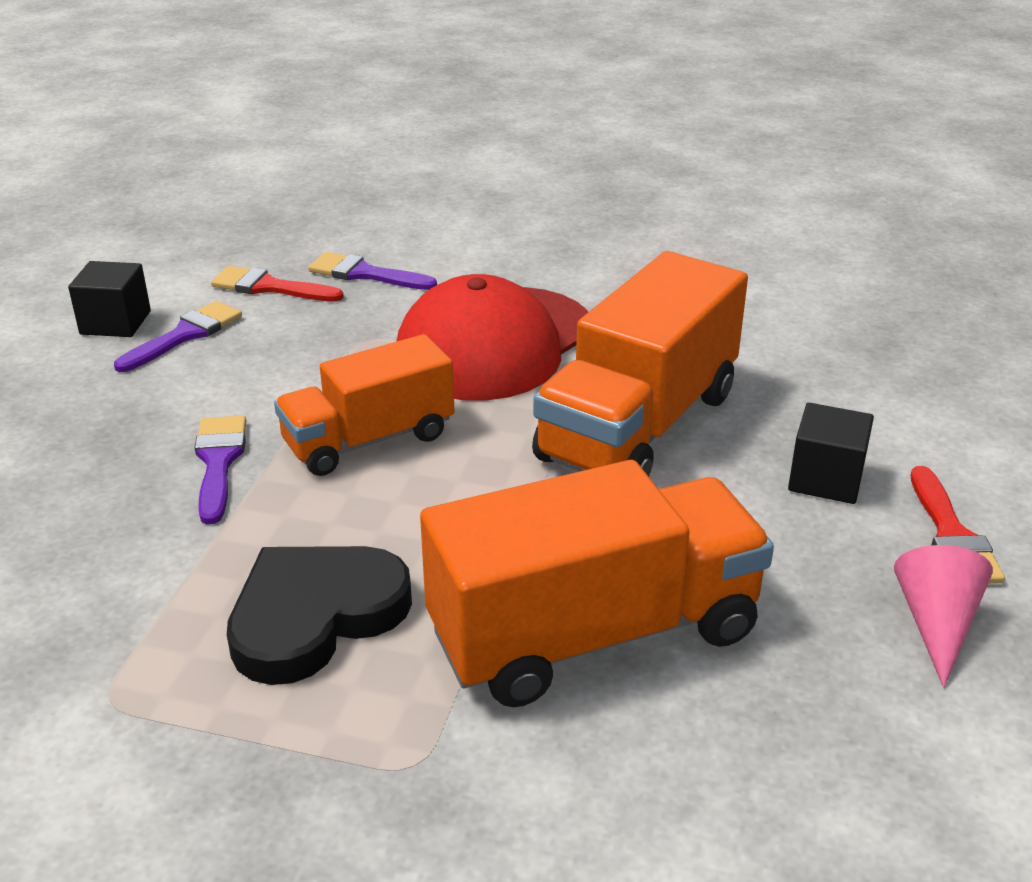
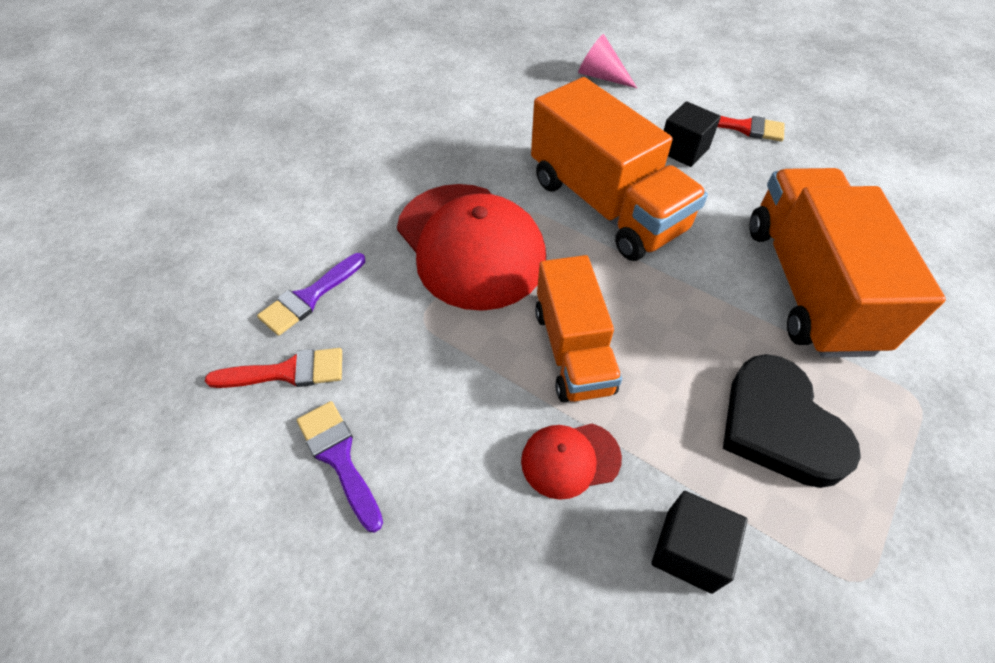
camera: 70 degrees left, 20 degrees up
black cube [68,261,151,337] -> black cube moved to [652,491,748,594]
purple brush [194,416,246,524] -> red cap [521,424,622,500]
red brush [211,266,344,302] -> red brush turned 135 degrees counterclockwise [205,348,342,388]
pink cone [894,545,993,688] -> pink cone moved to [578,34,637,88]

